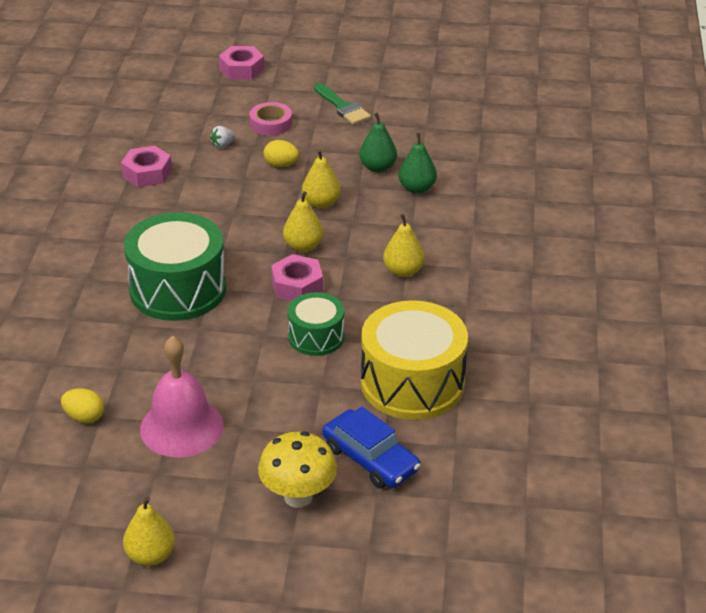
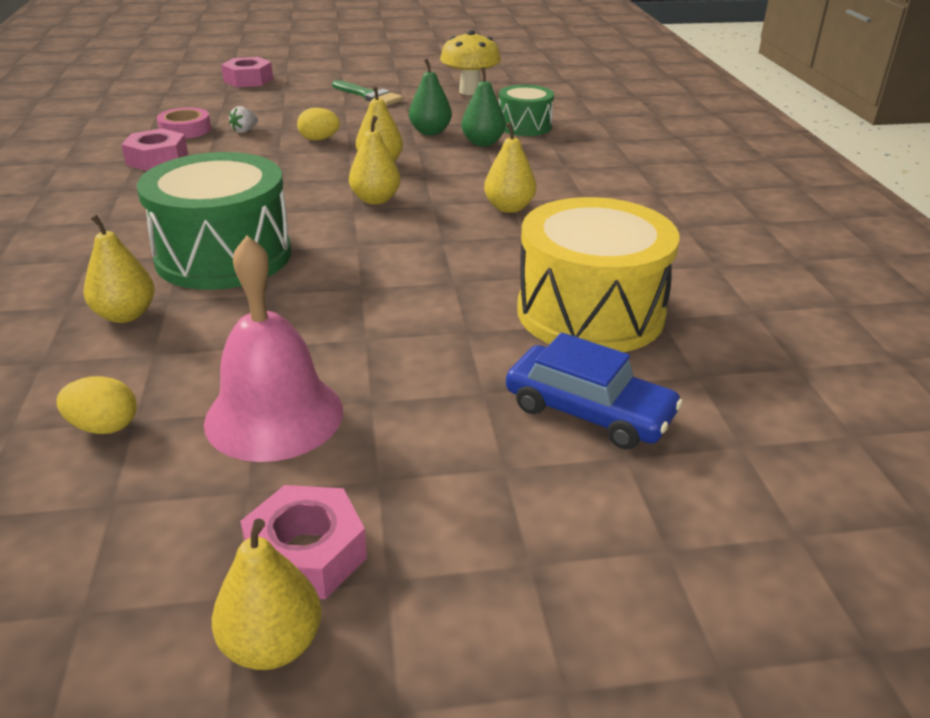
camera: 15 degrees left, 5 degrees down
pink tape [250,102,292,135] -> pink tape moved to [157,107,211,139]
yellow mushroom [258,431,337,508] -> yellow mushroom moved to [440,30,501,95]
pink nut [271,254,323,301] -> pink nut moved to [240,485,367,599]
green drum [288,292,344,356] -> green drum moved to [499,85,554,136]
none -> yellow pear [84,214,154,323]

